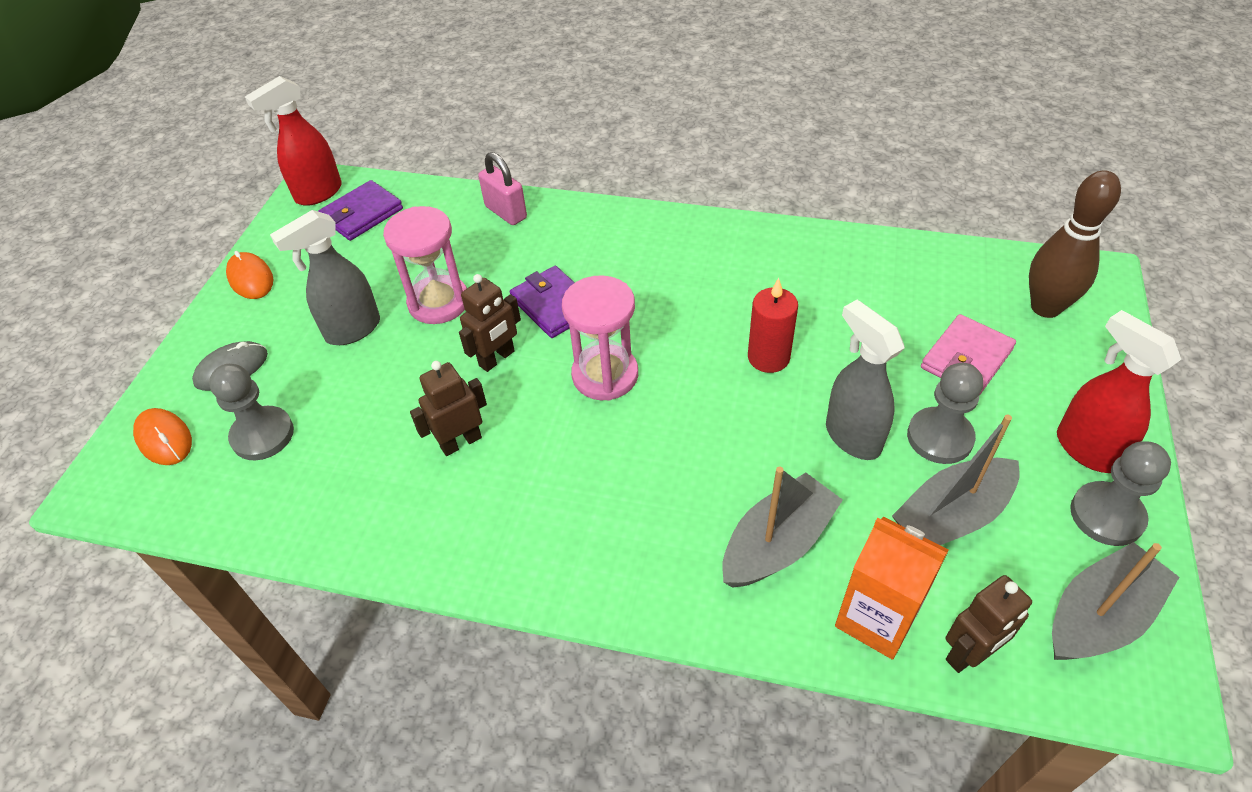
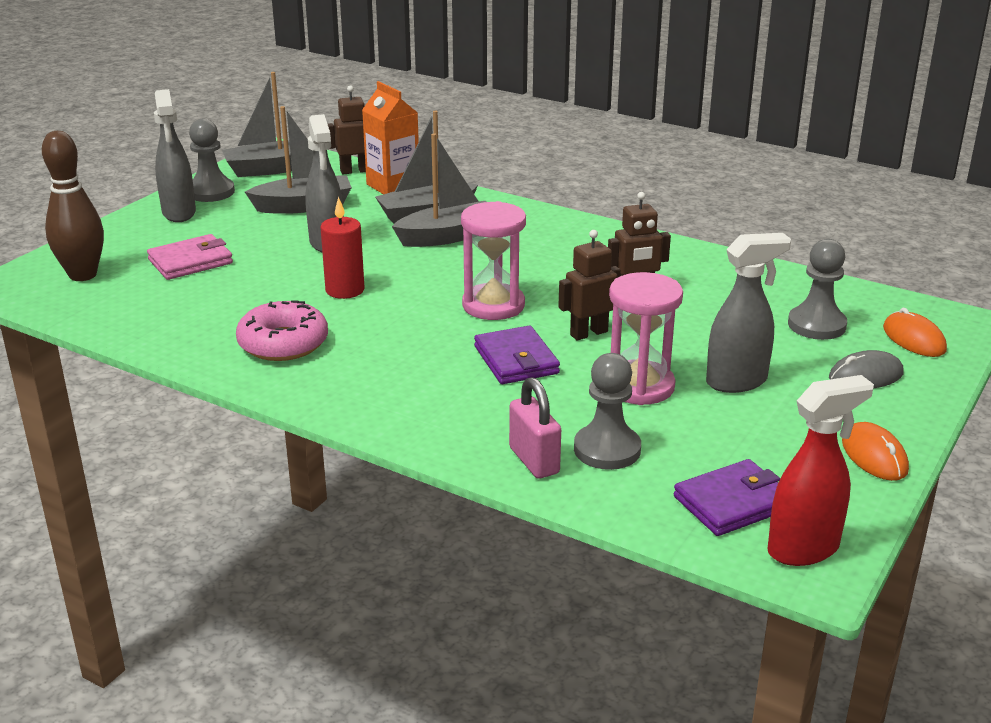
camera: 165 degrees left, 20 degrees down
grey pawn [907,363,983,464] -> grey pawn moved to [574,353,641,470]
red spray bottle [1057,310,1181,473] -> grey spray bottle [154,89,196,222]
none -> pink donut [236,300,328,361]
none -> grey boat [392,133,487,247]

